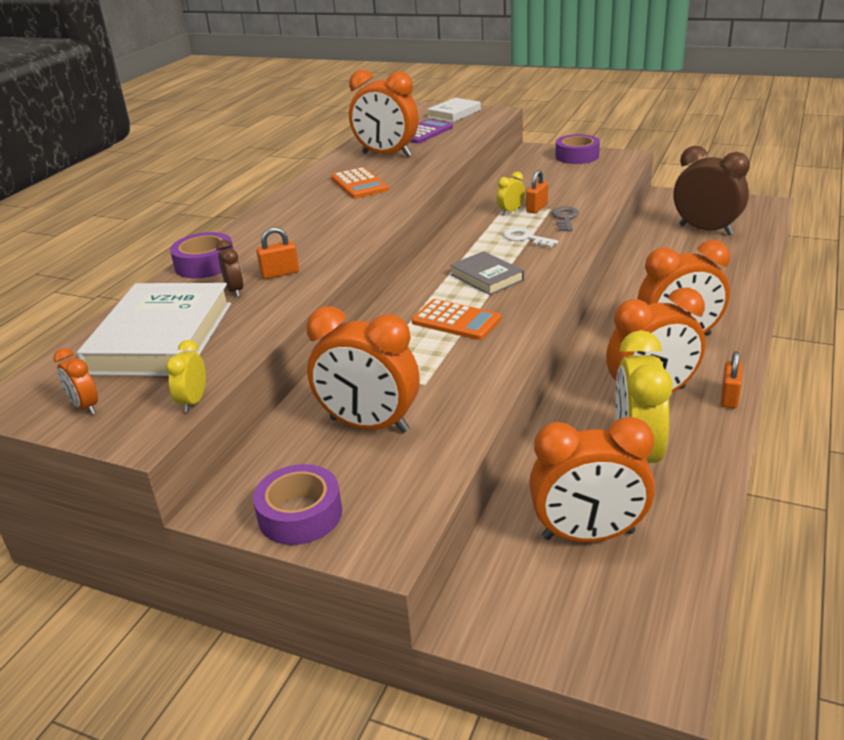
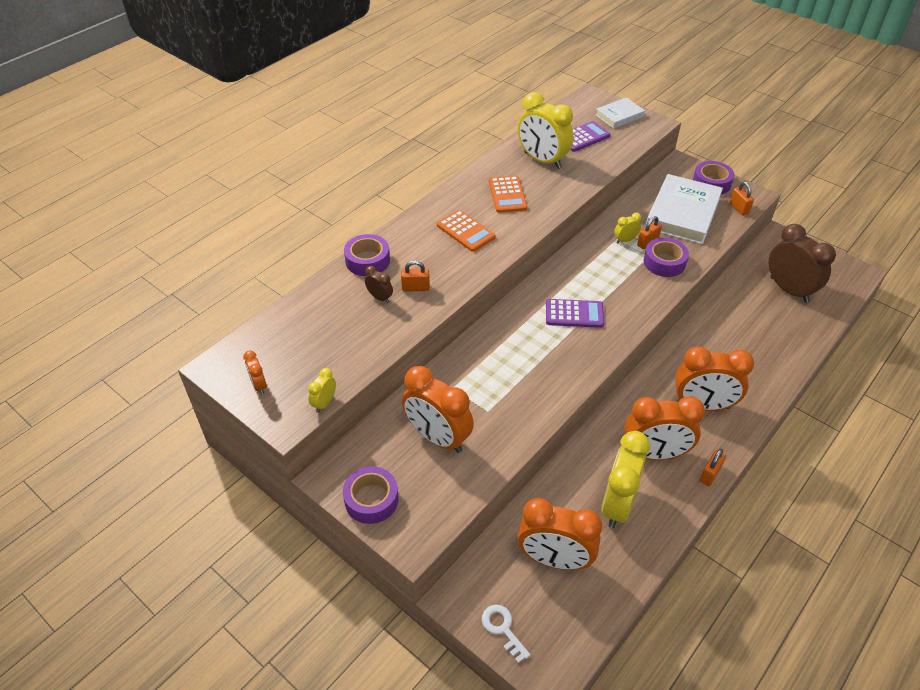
camera: 15 degrees right, 15 degrees up
white book [77,283,231,376] -> white book moved to [645,174,723,244]
brown clock [216,240,244,297] -> brown clock turned 45 degrees counterclockwise [365,266,393,303]
orange clock [349,70,419,157] -> yellow clock [518,92,574,169]
orange calculator [412,299,501,340] -> orange calculator moved to [437,210,496,252]
grey book [450,251,524,295] -> purple calculator [546,299,604,328]
white key [503,227,558,248] -> white key moved to [482,605,530,663]
grey key [552,206,579,231] -> purple tape [644,238,689,277]
none -> orange padlock [730,182,754,216]

